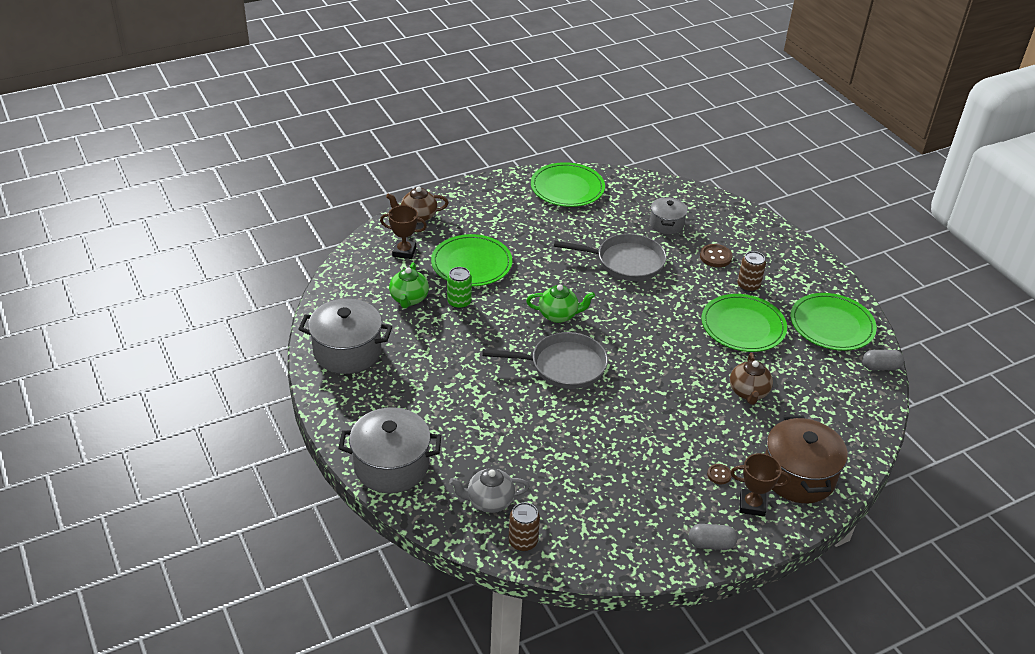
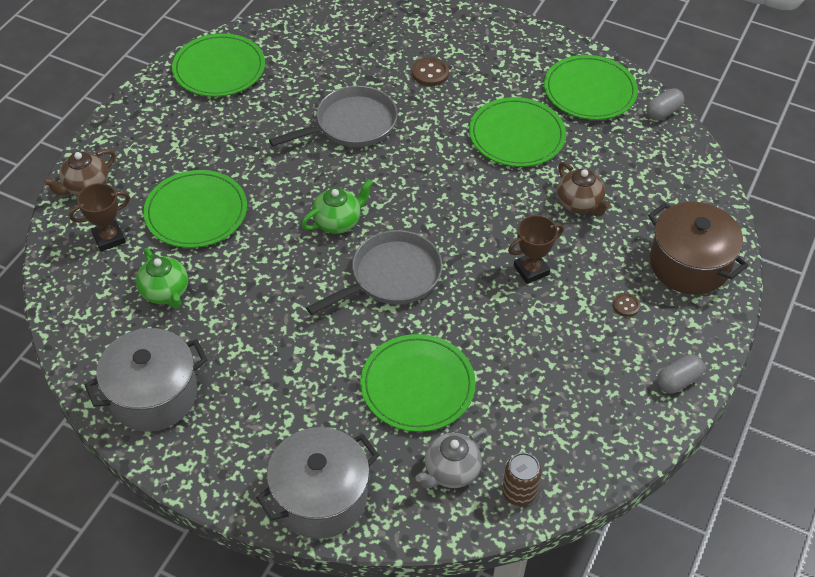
camera: 35 degrees left, 10 degrees up
green can [447,267,472,309] -> none
grey pot [650,197,688,234] -> none
brown trophy [730,453,790,517] -> brown trophy moved to [508,215,563,284]
brown can [737,251,766,292] -> none
none -> green plate [360,334,476,432]

